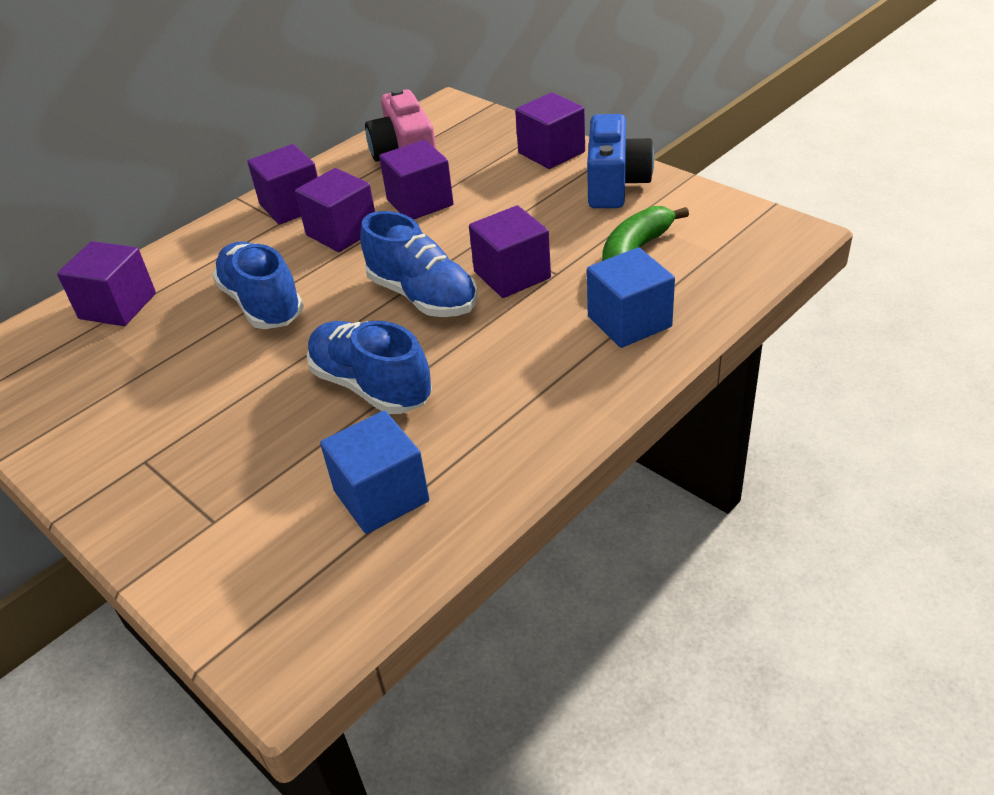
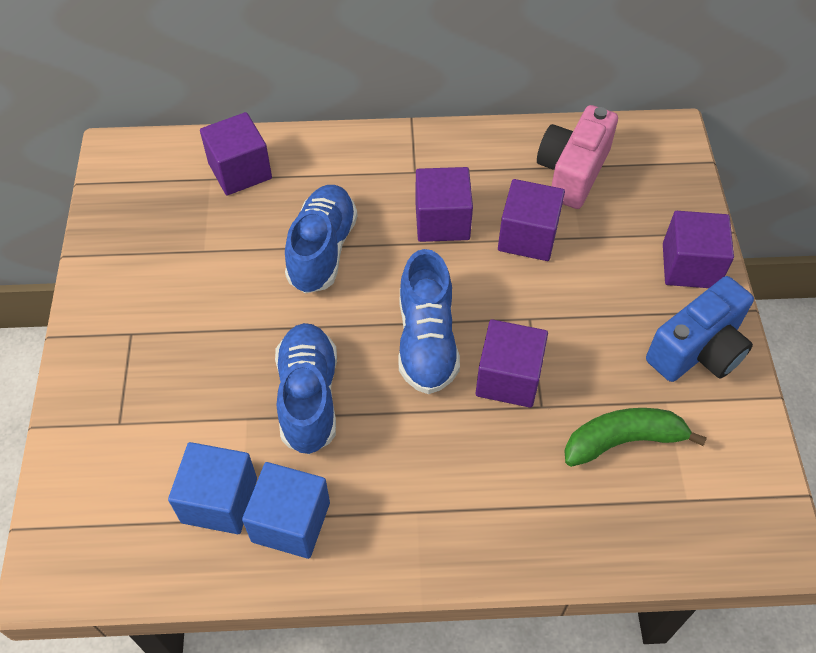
camera: 40 degrees right, 15 degrees up
purple cube [247,144,318,225] -> none
blue cube [587,247,675,348] -> blue cube moved to [242,462,330,559]

